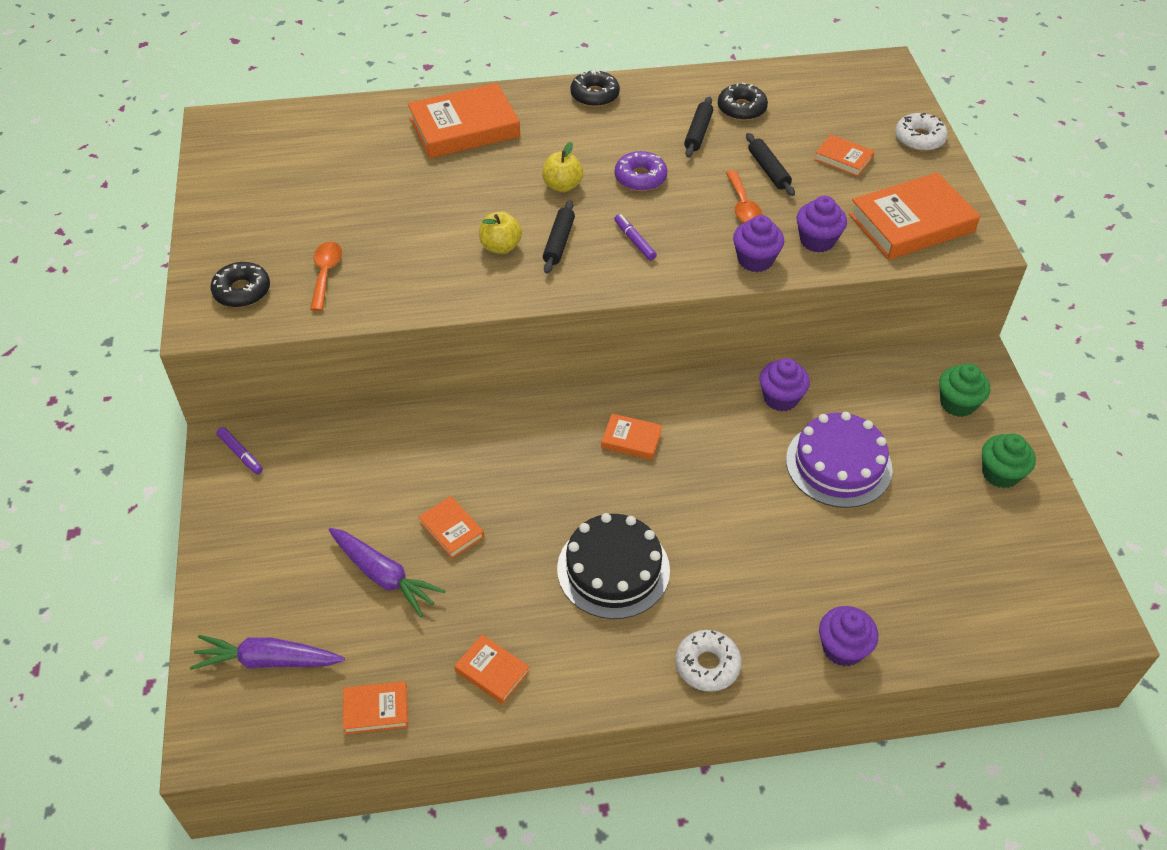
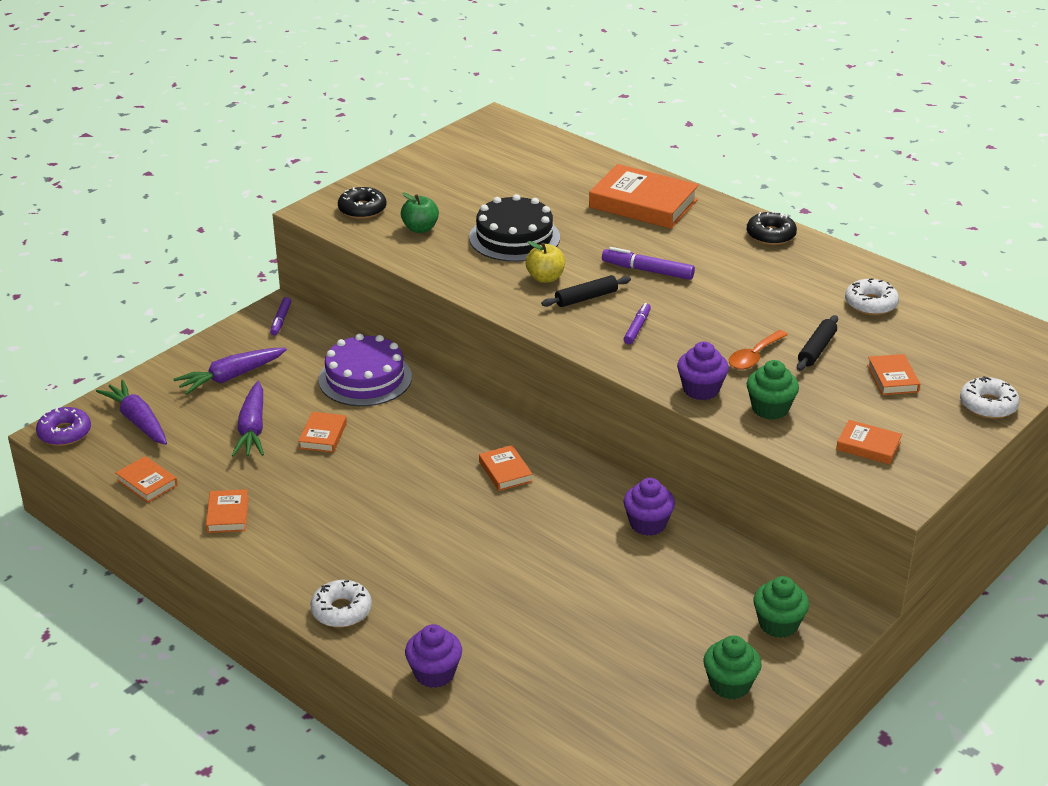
camera: 50 degrees right, 15 degrees down
orange spoon [310,242,342,311] -> green apple [401,193,439,233]
yellow apple [542,142,583,192] -> purple marker [602,247,695,280]
black cake [557,513,670,619] -> black cake moved to [469,194,560,262]
purple donut [615,151,667,191] -> purple donut moved to [36,407,91,446]
black rolling pin [684,97,713,157] -> none
black donut [718,82,768,121] -> white donut [845,278,899,315]
purple cake [786,412,893,508] -> purple cake moved to [318,334,412,406]
purple cupcake [797,196,847,253] -> green cupcake [747,360,799,420]
orange book [849,172,980,260] -> orange book [836,420,902,465], size x0.50
none -> purple carrot [173,348,287,395]

